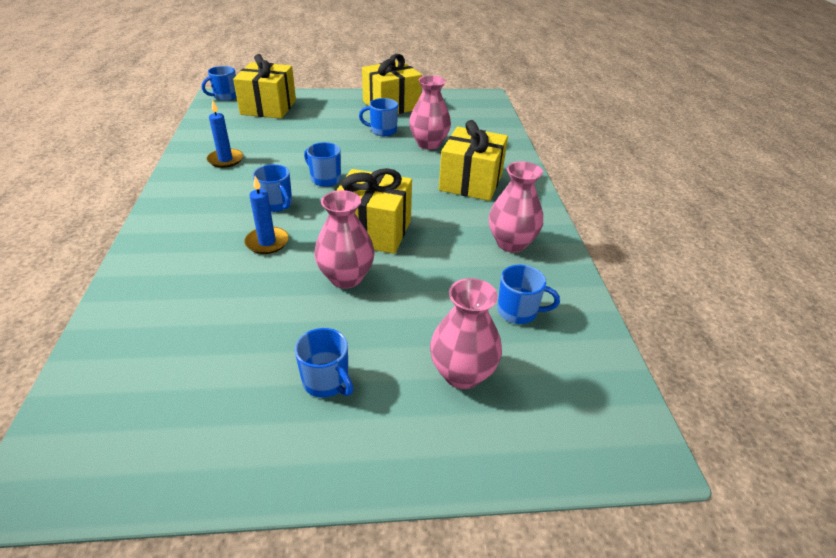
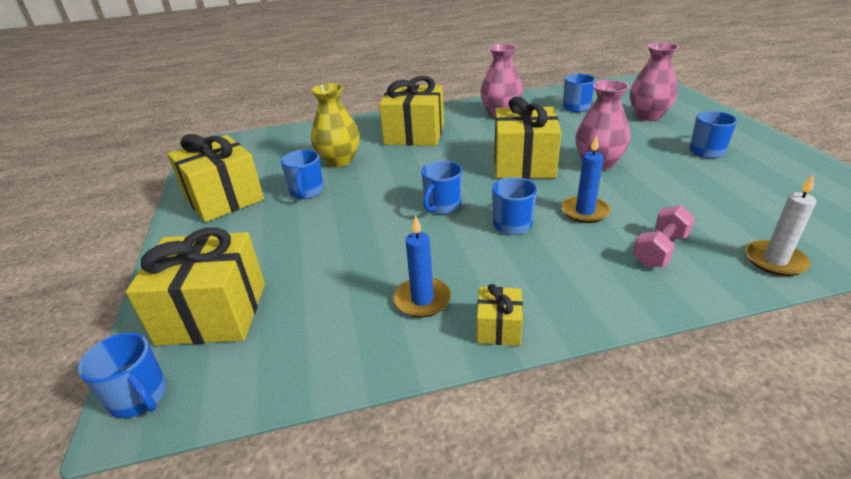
camera: 95 degrees left, 5 degrees down
pink vase [409,75,451,150] -> yellow vase [311,83,360,168]
none -> yellow gift [477,284,523,346]
none -> pink dumbbell [633,205,695,267]
none -> white candle [745,174,816,276]

